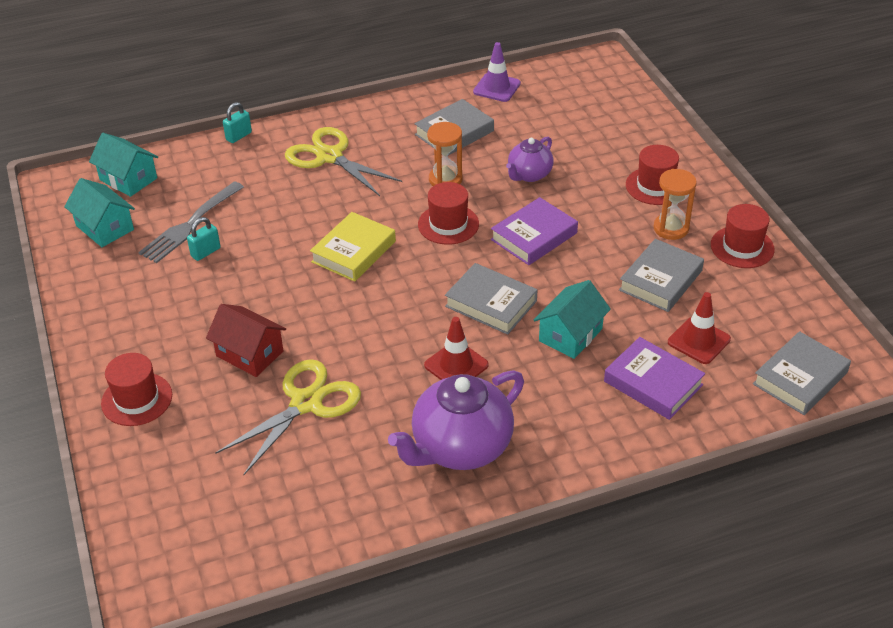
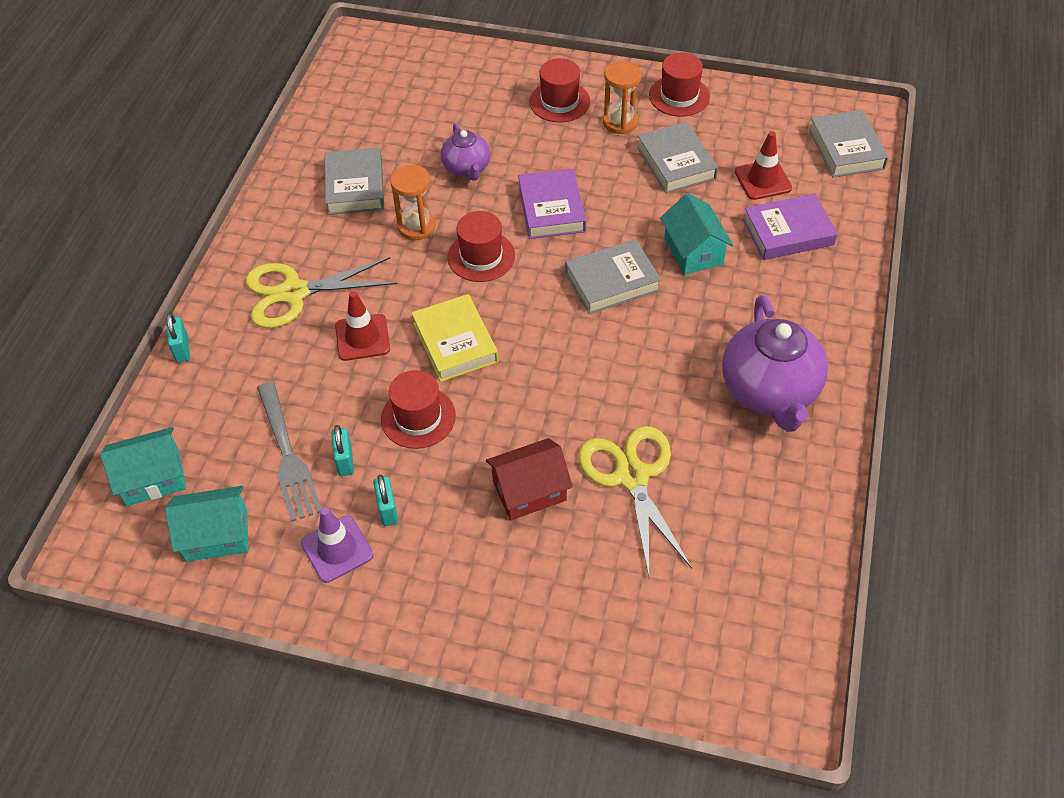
camera: 55 degrees left, 10 degrees up
red hat [101,353,172,426] -> red hat moved to [381,370,456,449]
red traffic cone [424,317,489,380] -> red traffic cone moved to [335,291,390,361]
purple traffic cone [473,42,521,102] -> purple traffic cone moved to [301,507,373,583]
none -> turquoise padlock [373,475,398,526]

